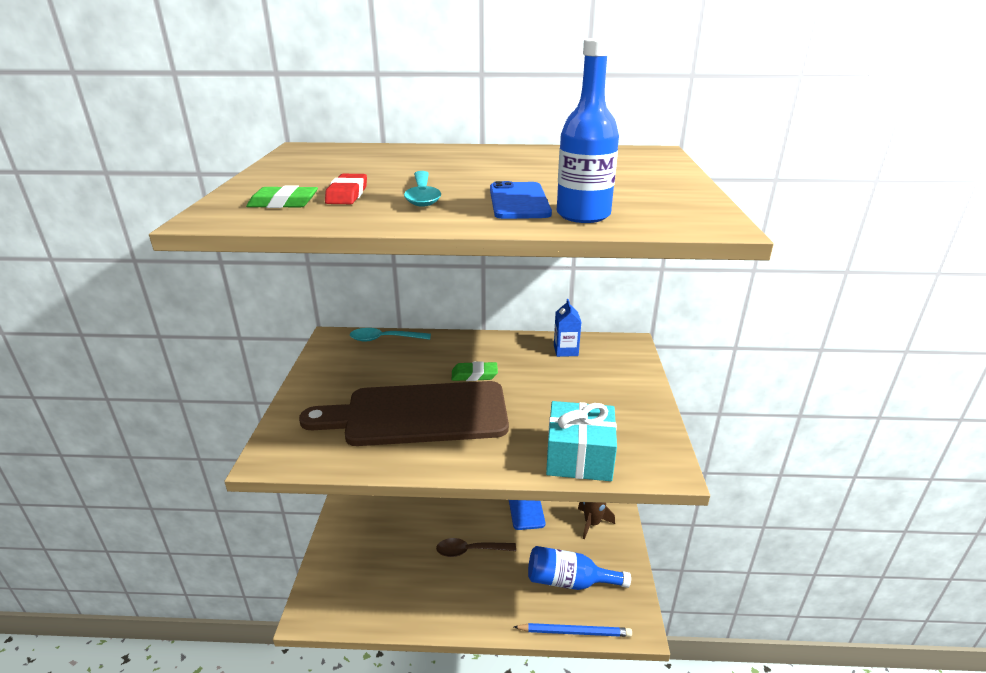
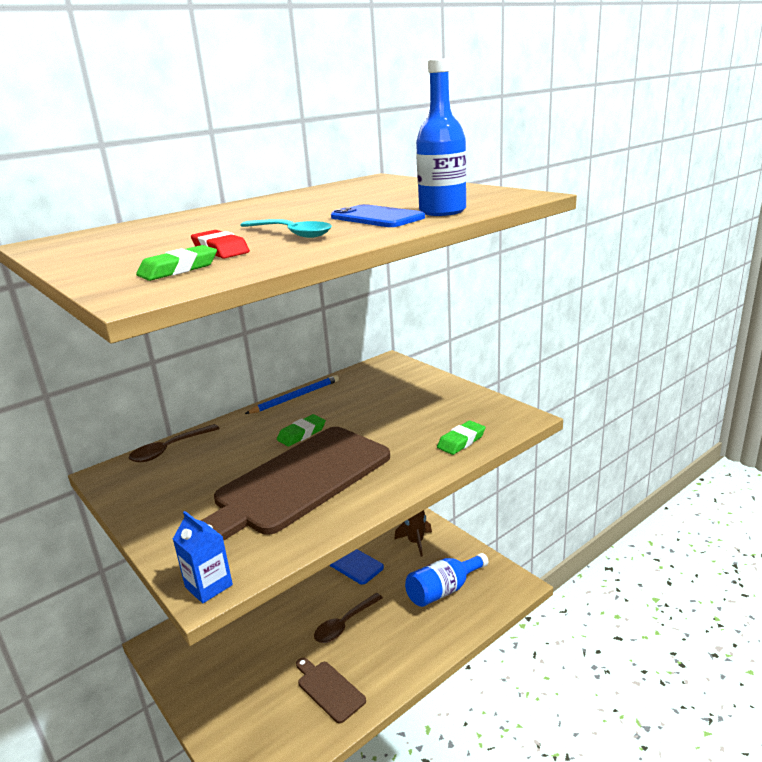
camera: 40 degrees left, 5 degrees down
turquoise spoon [350,328,431,342] -> brown spoon [128,424,220,462]
blue pencil [514,623,632,637] -> blue pencil moved to [245,375,339,414]
turquoise gift [546,401,617,481] -> green eraser [437,420,485,455]
blue carton [554,299,581,357] -> blue carton moved to [173,511,233,603]
none -> brown cutting board [296,658,366,724]

